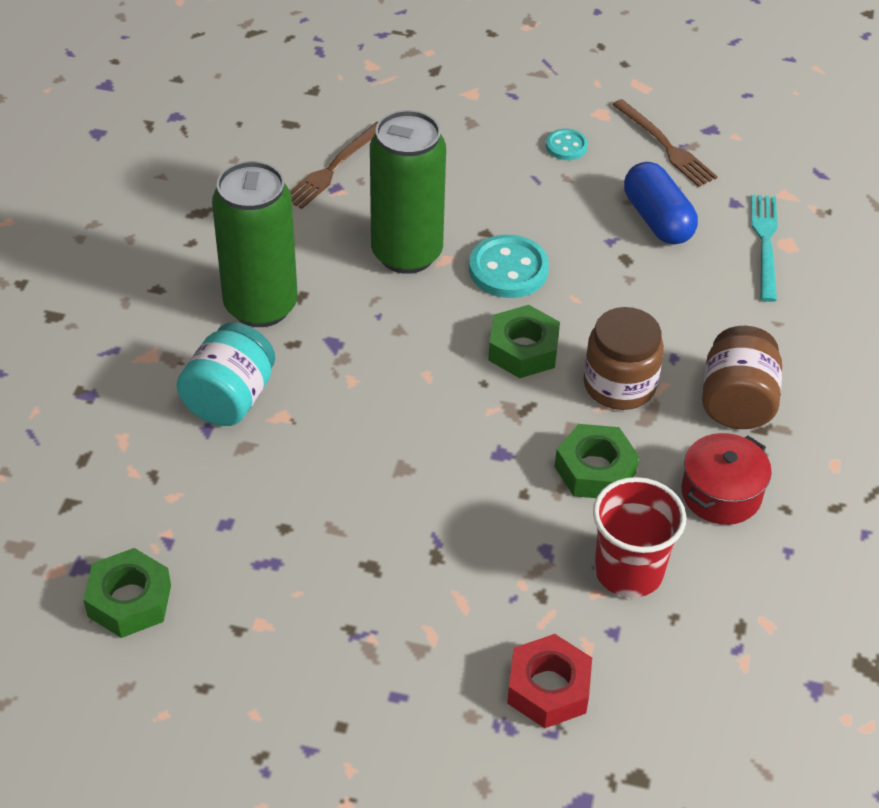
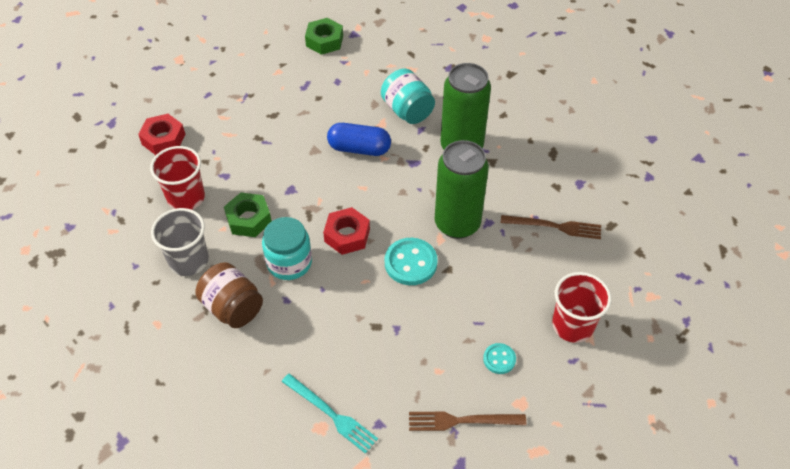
camera: 125 degrees right, 5 degrees up
brown fork [290,122,378,209] -> brown fork turned 120 degrees clockwise [501,215,601,239]
green nut [488,305,560,378] -> red nut [323,207,370,255]
brown jar [584,307,664,410] -> turquoise jar [262,217,312,280]
blue capsule [624,162,698,245] -> blue capsule moved to [327,123,391,156]
red pot [681,433,772,525] -> grey cup [151,208,209,276]
none -> red cup [552,272,611,343]

